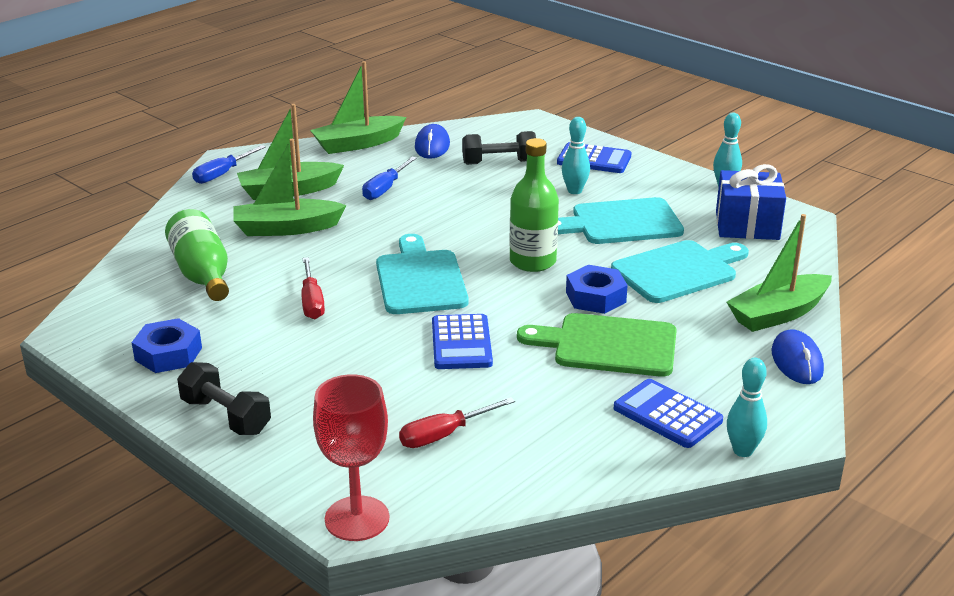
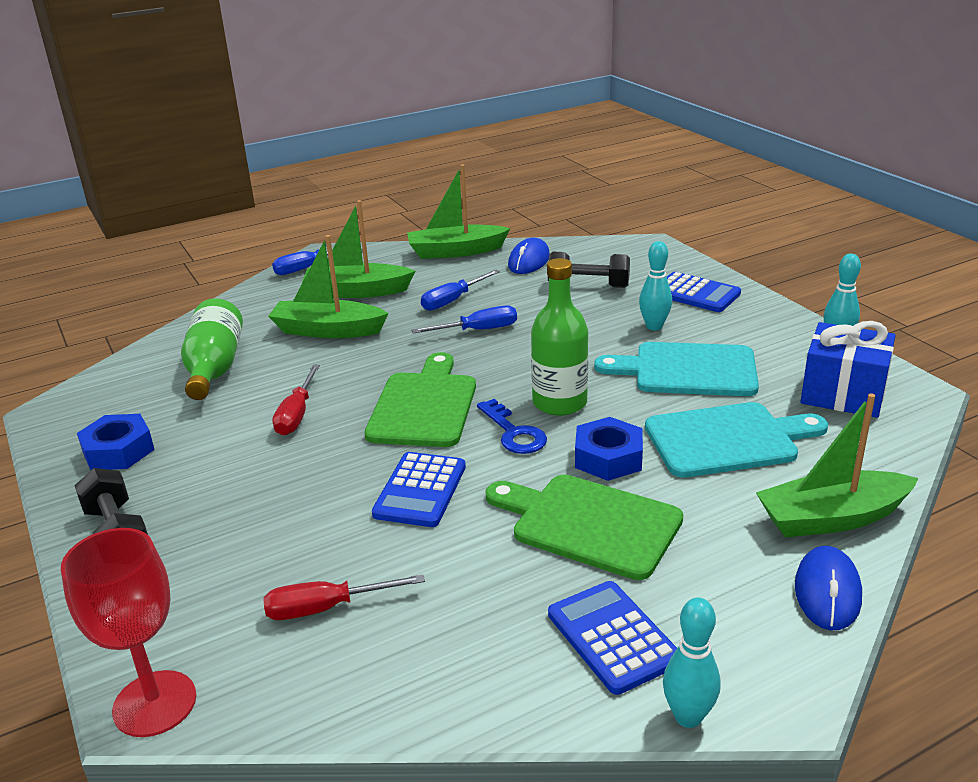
camera: 20 degrees right, 0 degrees up
turquoise cutting board [376,234,469,314] -> green cutting board [364,352,476,447]
none -> blue screwdriver [411,305,517,334]
none -> blue key [477,399,547,454]

